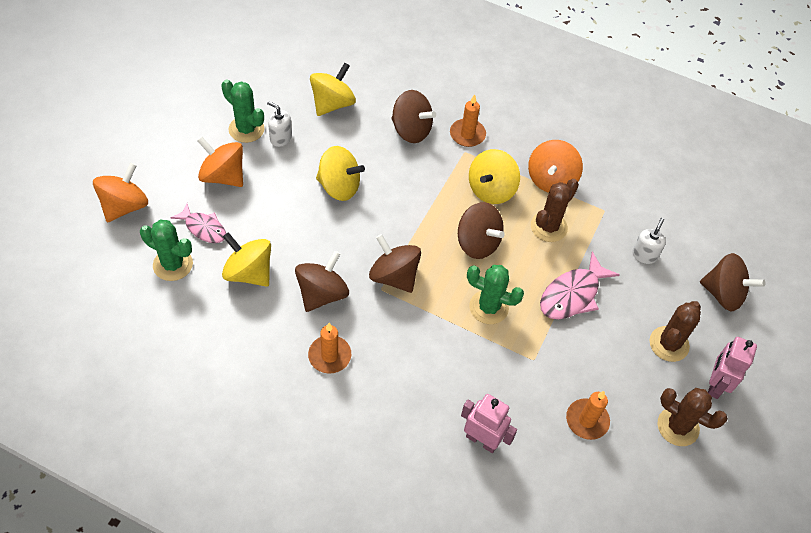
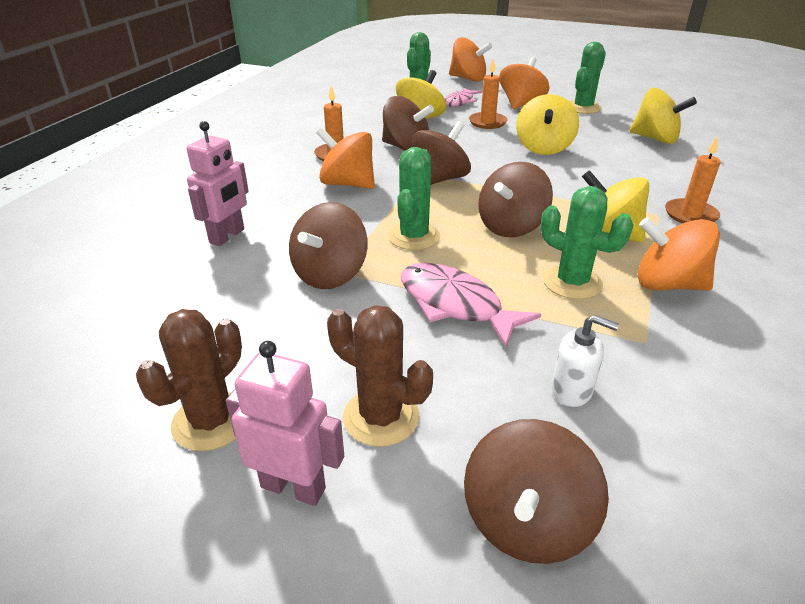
camera: 90 degrees right, 20 degrees down
white soap dispenser [267,101,292,147] -> none
brown spinning top [391,90,436,143] -> brown spinning top moved to [289,202,368,289]
brown cactus [531,179,579,242] -> green cactus [541,186,633,299]
orange candle [566,391,610,440] -> orange candle moved to [469,58,507,129]
none -> orange spinning top [316,128,375,189]

